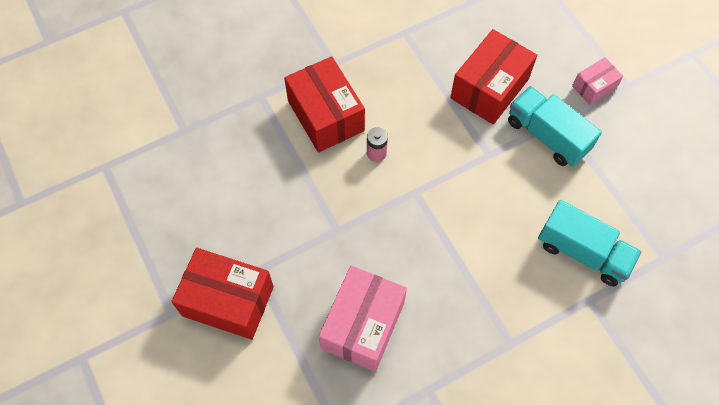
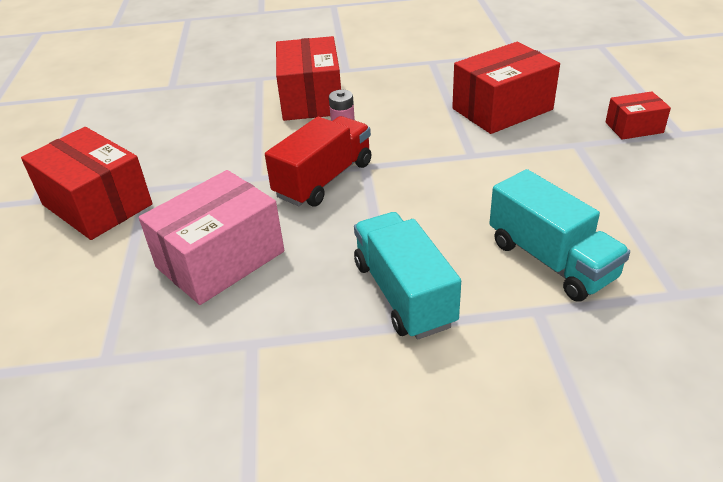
camera: 25 degrees right, 25 degrees down
turquoise truck [508,86,602,167] -> turquoise truck moved to [354,212,461,340]
pink box [572,57,623,105] -> red box [605,91,671,140]
none -> red truck [265,116,371,206]

